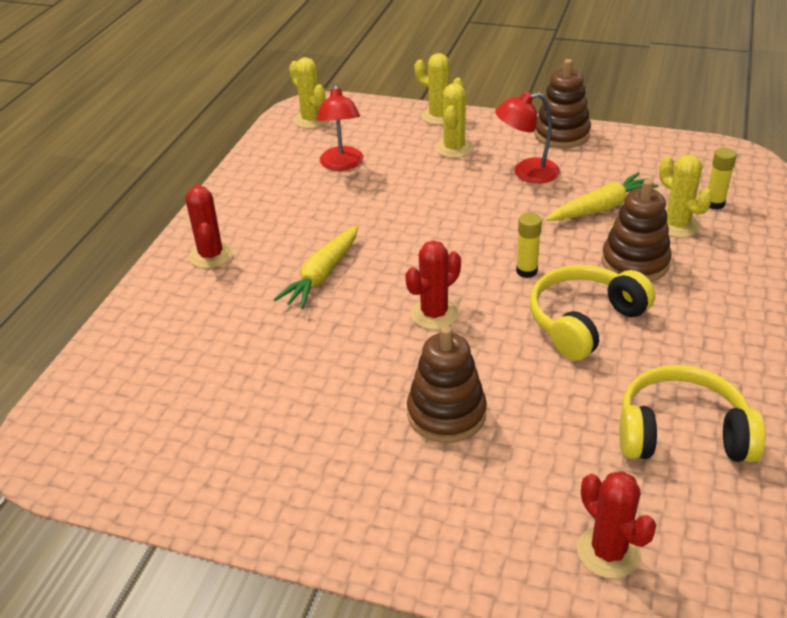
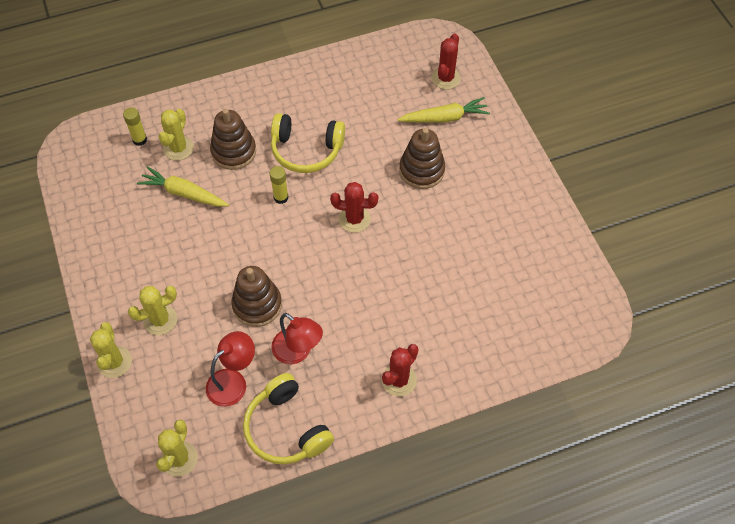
camera: 130 degrees left, 20 degrees up
yellow carrot [274,225,358,309] -> yellow carrot moved to [397,97,490,123]
red lamp [495,92,560,184] -> red lamp moved to [271,313,323,364]
brown stacking toy [534,59,591,148] -> brown stacking toy moved to [231,266,282,327]
yellow headphones [619,365,766,462] -> yellow headphones moved to [243,373,334,464]

